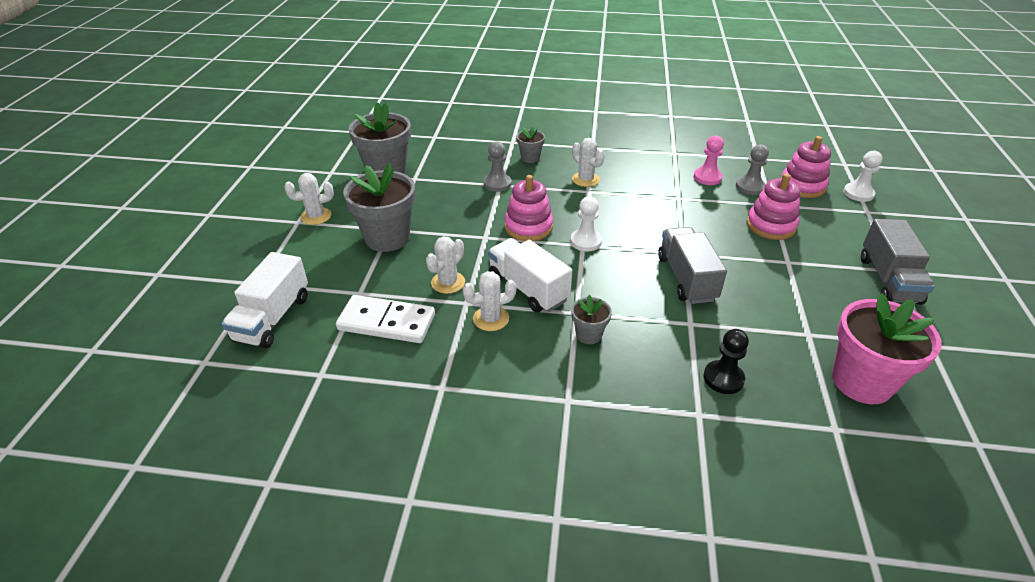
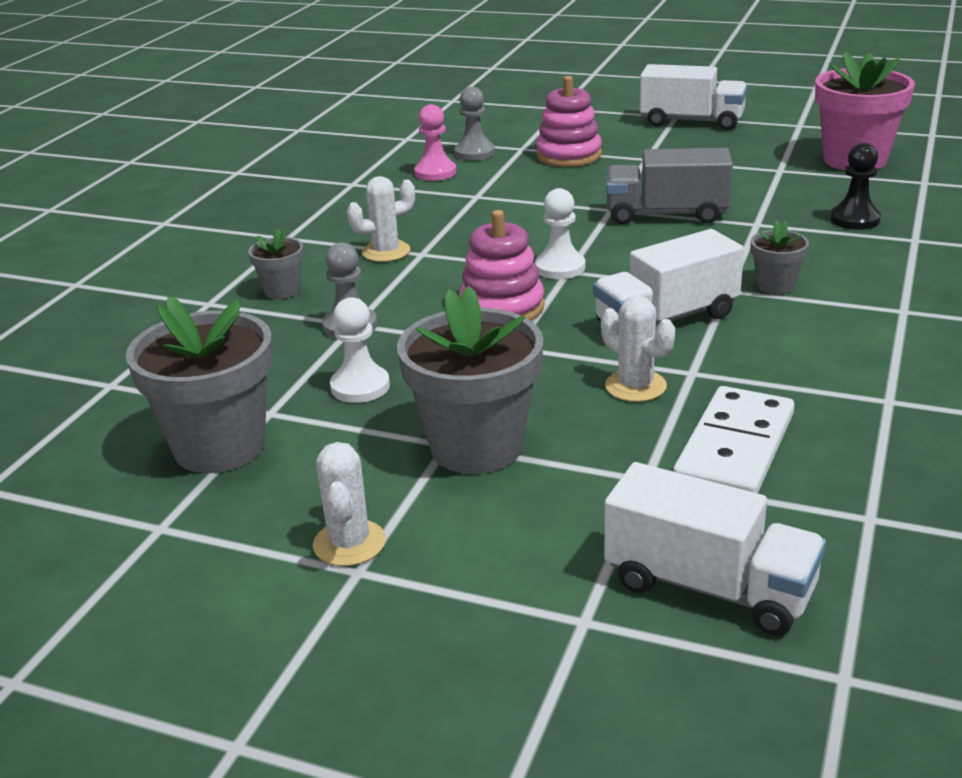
camera: 75 degrees left, 10 degrees down
white cactus [463,271,516,331] -> none
pink stacking toy [781,136,831,198] -> none
white pawn [843,151,883,202] -> white pawn moved to [330,297,390,403]
grey truck [861,219,935,305] -> white truck [639,64,747,130]

